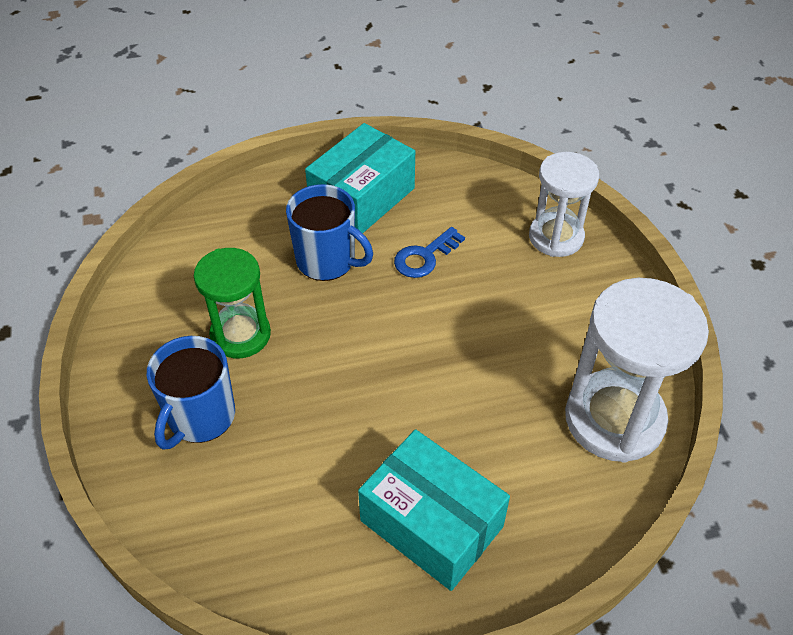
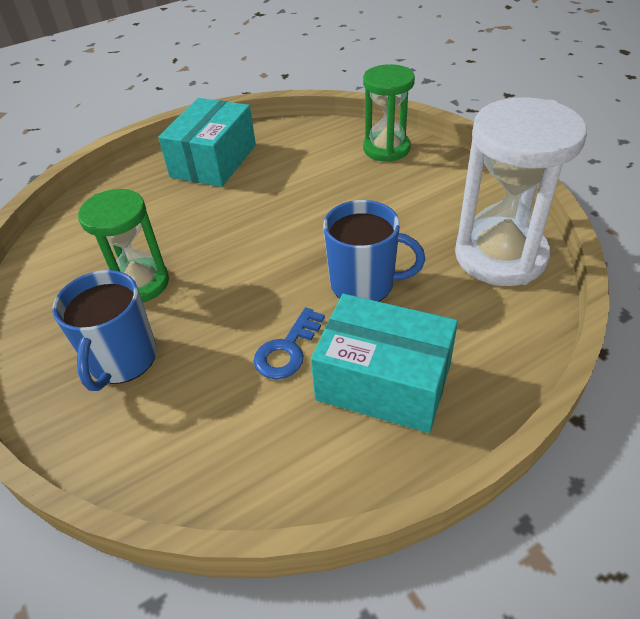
camera: 15 degrees left, 5 degrees down
blue mug [286,184,373,281] -> blue mug moved to [323,200,425,302]
blue key [394,227,465,278] -> blue key moved to [254,307,325,379]
white hourglass [529,152,599,257] -> green hourglass [363,64,415,162]

